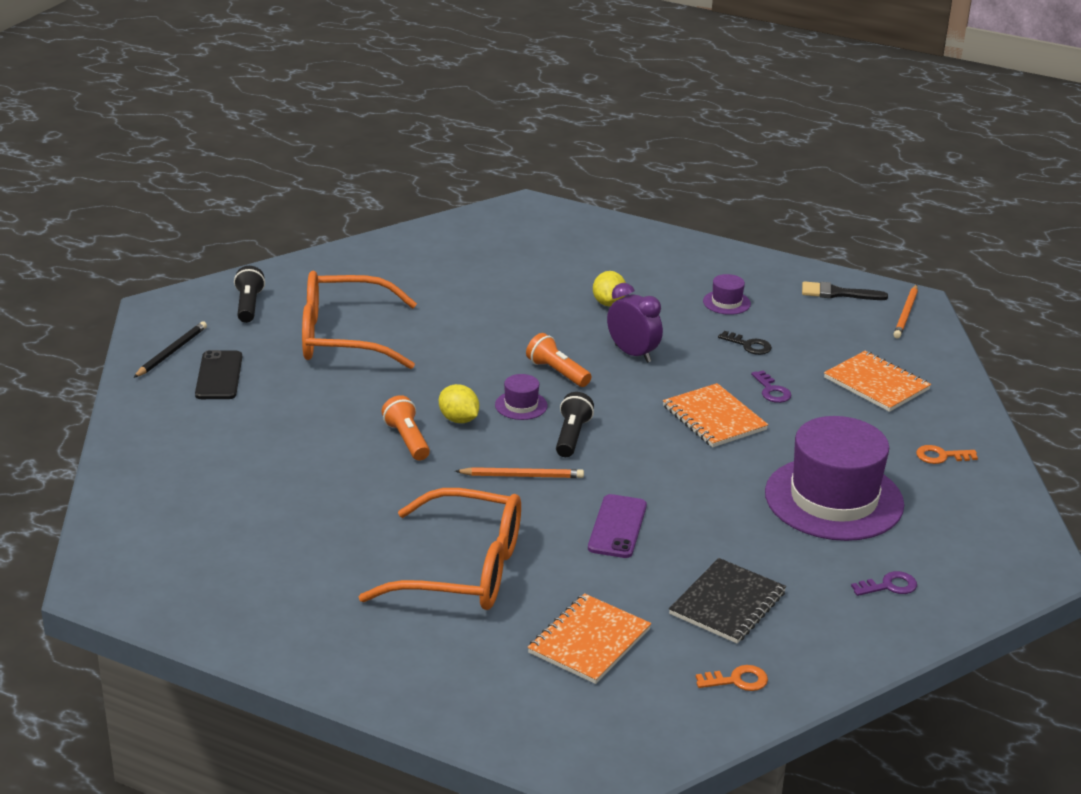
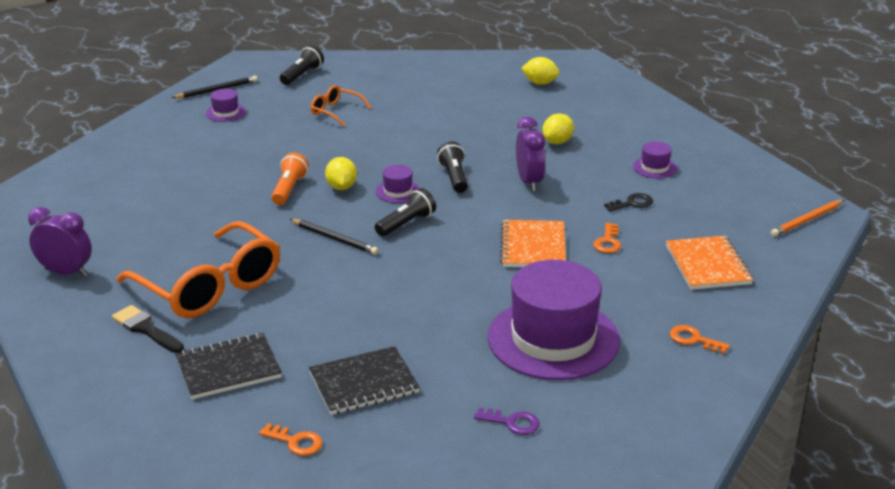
camera: 35 degrees right, 0 degrees up
black phone [195,350,242,399] -> purple hat [206,89,246,122]
orange glasses [302,271,417,369] -> orange glasses [311,85,371,127], size x0.47
orange pencil [455,467,584,478] -> black pencil [290,219,379,255]
orange flashlight [526,333,591,387] -> black flashlight [437,142,468,193]
orange notebook [528,593,651,684] -> black notebook [175,333,282,399]
purple phone [588,494,647,558] -> none
black key [718,331,772,355] -> black key turned 90 degrees counterclockwise [604,193,653,212]
purple key [751,370,791,403] -> orange key [593,223,621,253]
black brush [802,281,888,300] -> black brush moved to [112,305,184,353]
none -> purple clock [28,207,92,277]
none -> yellow lemon [521,57,560,85]

